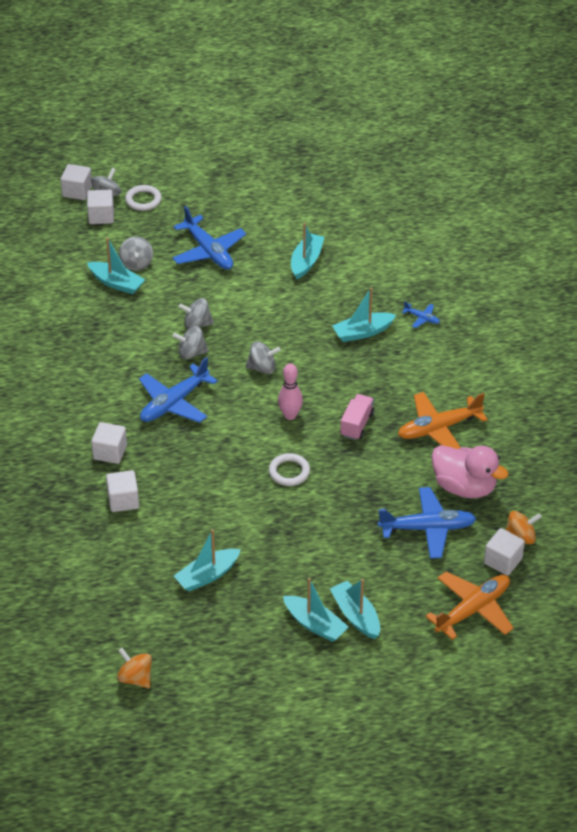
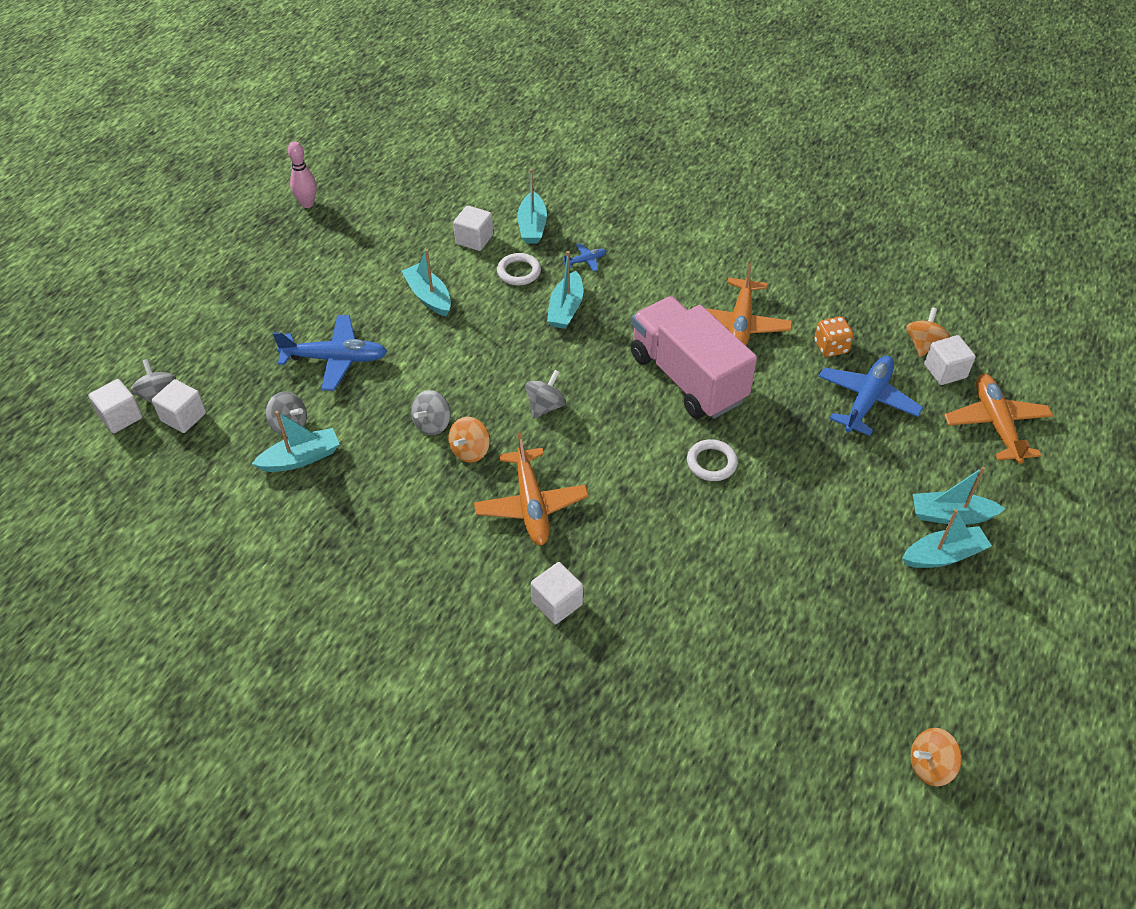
camera: 55 degrees left, 5 degrees up
white cube [106,470,139,512] -> white cube moved to [453,205,493,251]
white ring [125,185,162,211] -> white ring moved to [497,253,541,286]
blue plane [139,357,218,423] -> orange plane [474,433,589,545]
grey spinning top [173,326,209,359] -> orange spinning top [448,417,490,463]
turquoise boat [174,529,241,591] -> turquoise boat moved to [517,169,547,243]
pink bowling pin [278,363,303,420] -> pink bowling pin moved to [288,141,317,208]
pink truck [340,394,374,440] -> pink truck [631,296,757,419], size x2.27
pink duck [431,445,509,498] -> orange dice [814,316,854,357]

